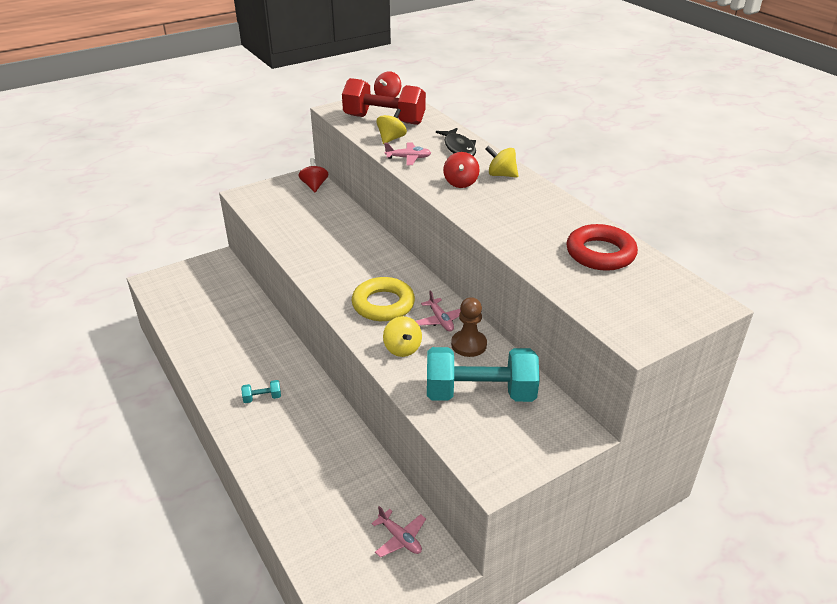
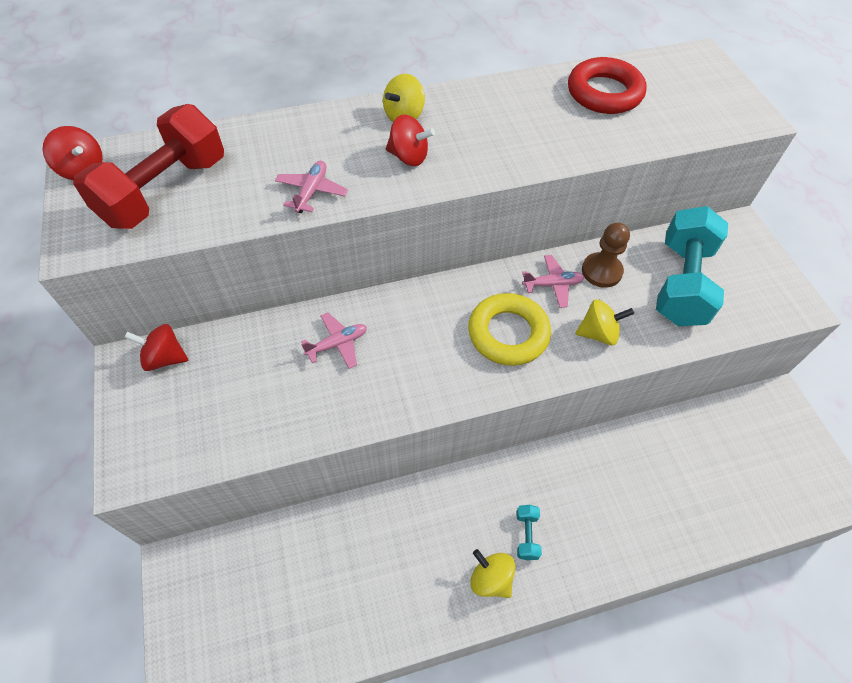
camera: 75 degrees left, 20 degrees up
pink plane [371,506,426,557] -> pink plane moved to [301,313,367,369]
yellow spinning top [377,109,407,144] -> yellow spinning top moved to [470,549,515,598]
black fish [436,128,476,156] -> none

